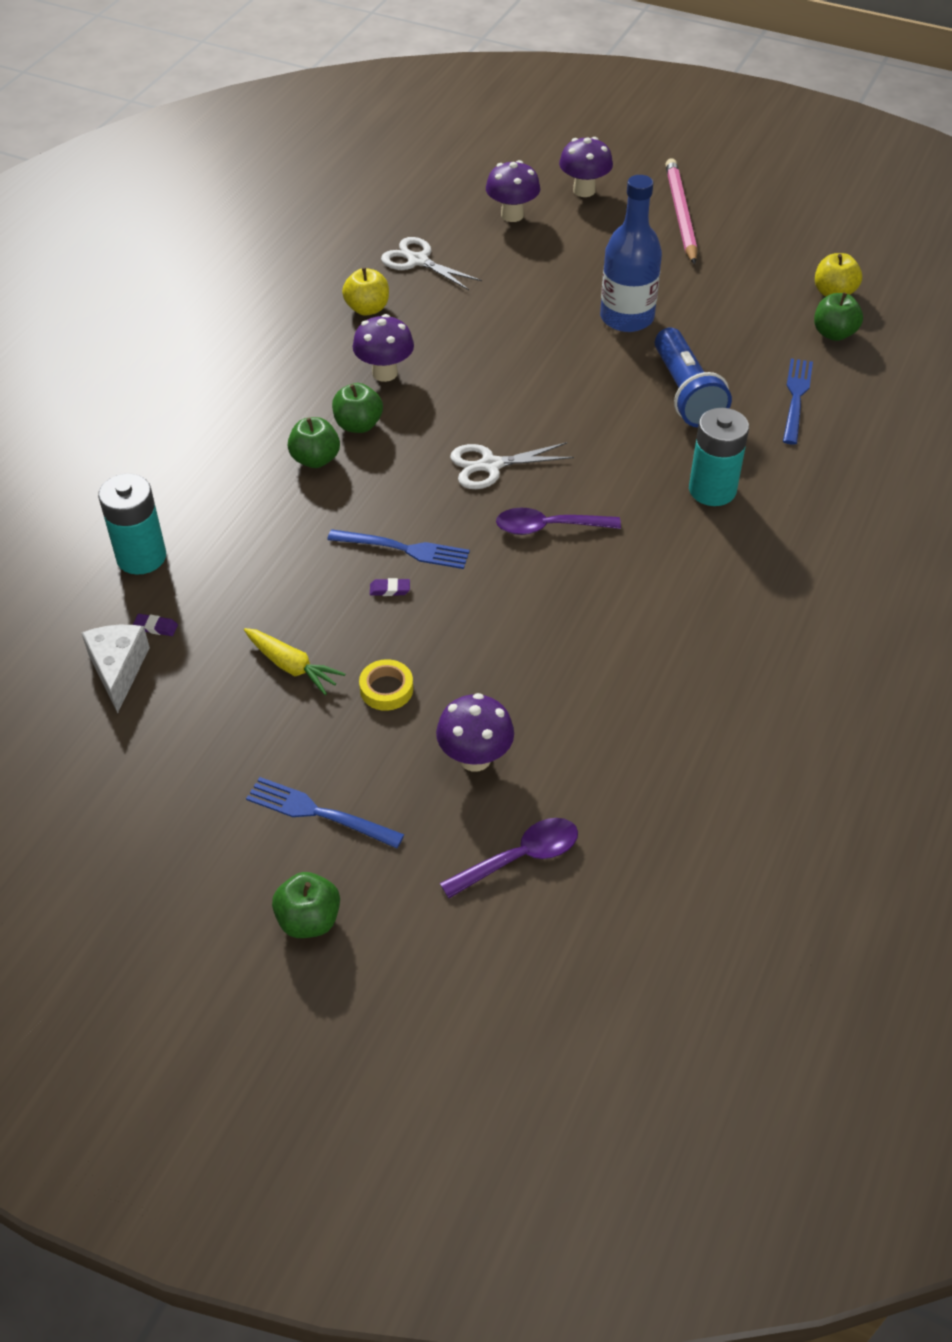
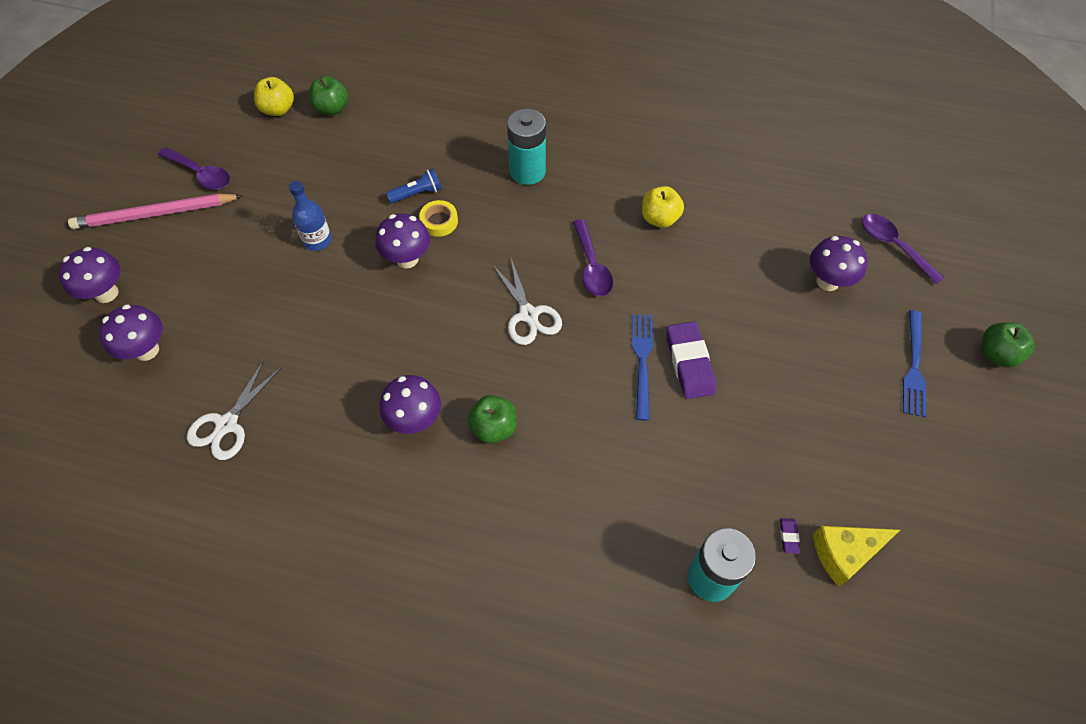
camera: 100 degrees left, 10 degrees up
white cheese [81,625,150,713] -> yellow cheese [813,526,900,587]
yellow carrot [244,628,345,695] -> none
green apple [288,417,340,468] -> none
yellow apple [342,268,389,316] -> yellow apple moved to [642,186,684,228]
yellow tape [359,659,413,711] -> yellow tape moved to [419,200,458,237]
purple eraser [370,578,410,596] -> purple eraser [666,321,716,399], size x2.35
blue bottle [600,175,662,332] -> blue bottle [289,181,332,251], size x0.59
blue flashlight [655,328,732,428] -> blue flashlight [386,169,441,203], size x0.52
blue fork [783,358,813,445] -> none
none -> purple spoon [158,147,230,190]
none -> purple mushroom [375,213,430,268]

